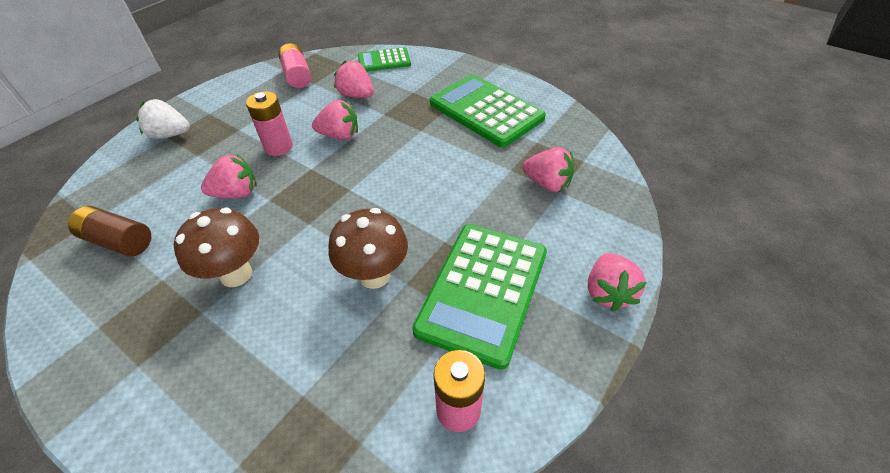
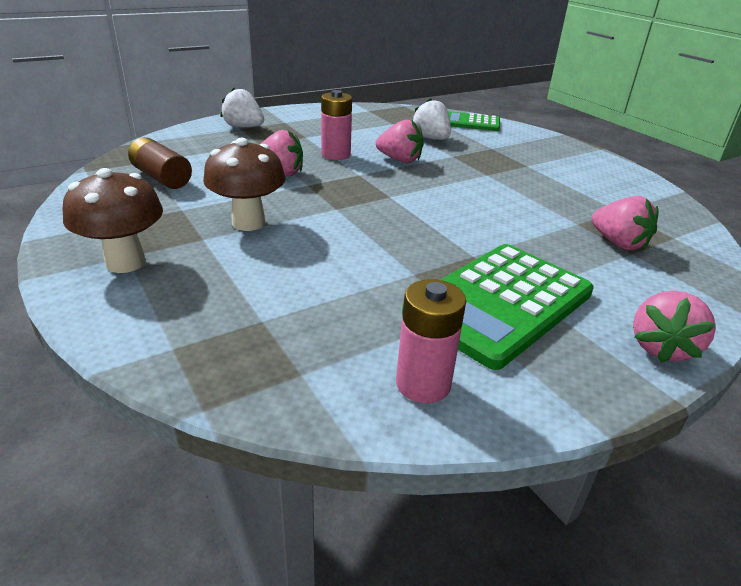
camera: 20 degrees right, 15 degrees down
pink battery [278,43,311,88] -> none
brown mushroom [329,208,408,289] -> brown mushroom moved to [62,168,163,273]
pink strawberry [334,60,374,98] -> white strawberry [413,98,451,140]
green calculator [430,74,546,147] -> none

